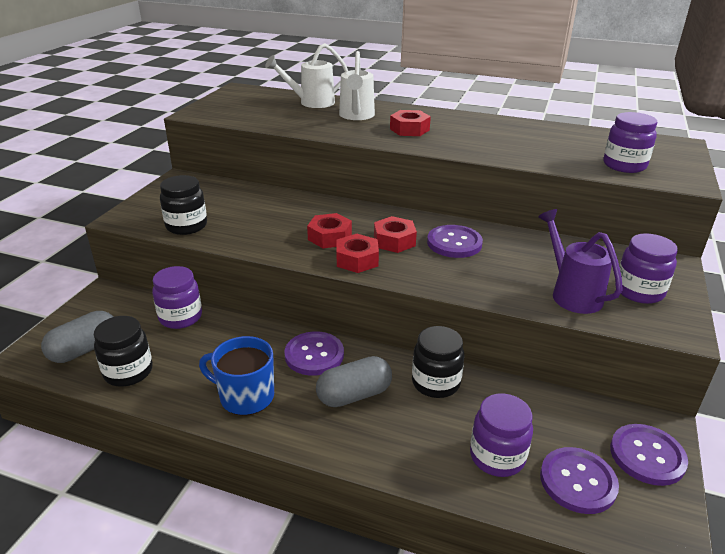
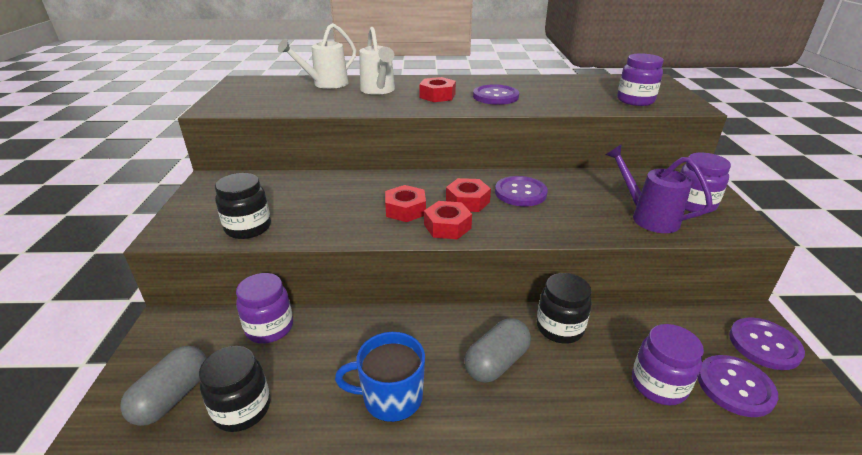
camera: 20 degrees left, 0 degrees up
purple button [284,331,344,376] -> purple button moved to [473,84,519,105]

